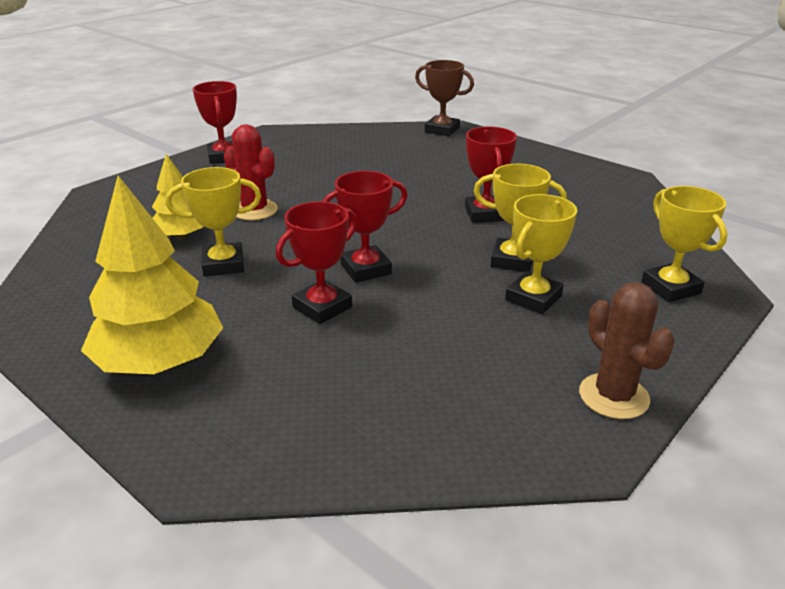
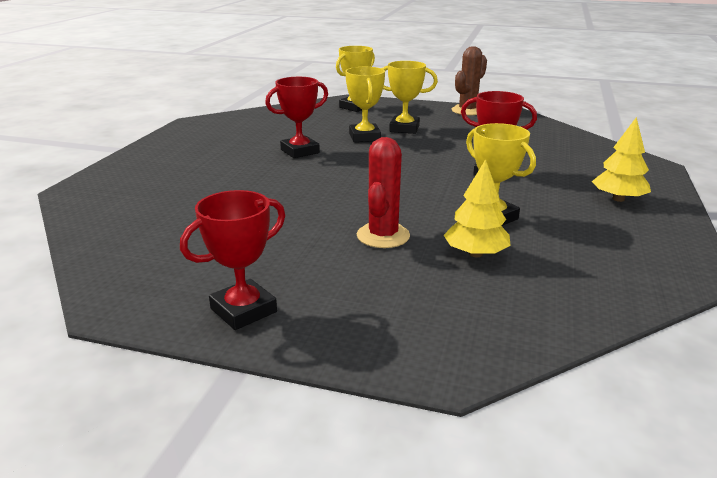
camera: 115 degrees left, 5 degrees down
yellow tree [81,175,223,374] -> yellow tree [592,117,651,202], size x0.57
red trophy [322,171,407,283] -> none
brown trophy [415,60,474,136] -> none

